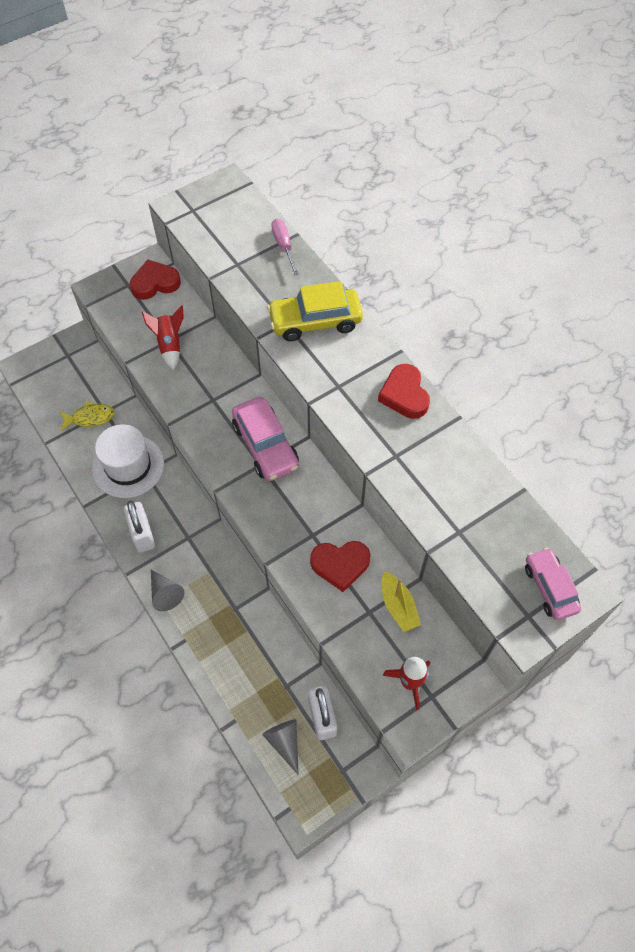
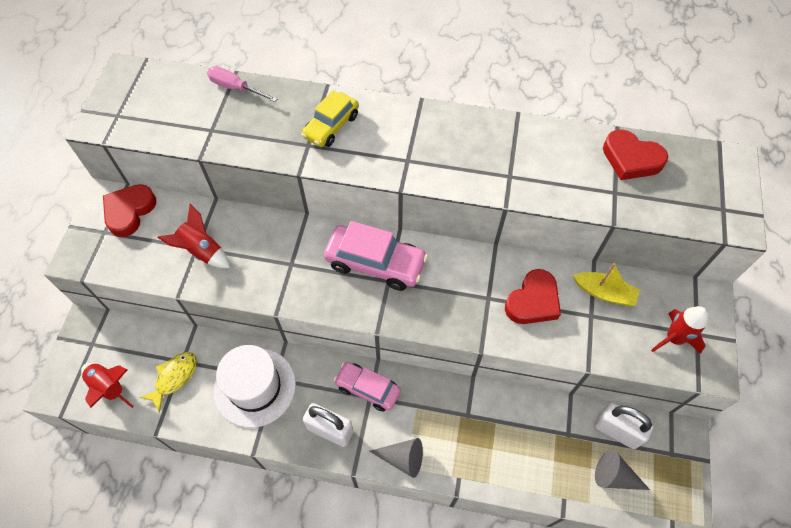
camera: 45 degrees left, 0 degrees up
yellow car [267,281,363,341] -> yellow car [301,90,359,147], size x0.67
red heart [378,364,430,419] -> red heart moved to [603,130,668,180]
pink car [525,547,581,620] -> pink car moved to [334,362,401,411]
none -> red rocket [81,363,134,408]

